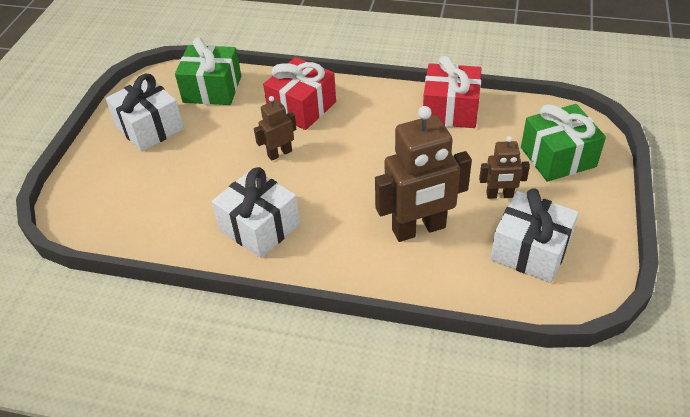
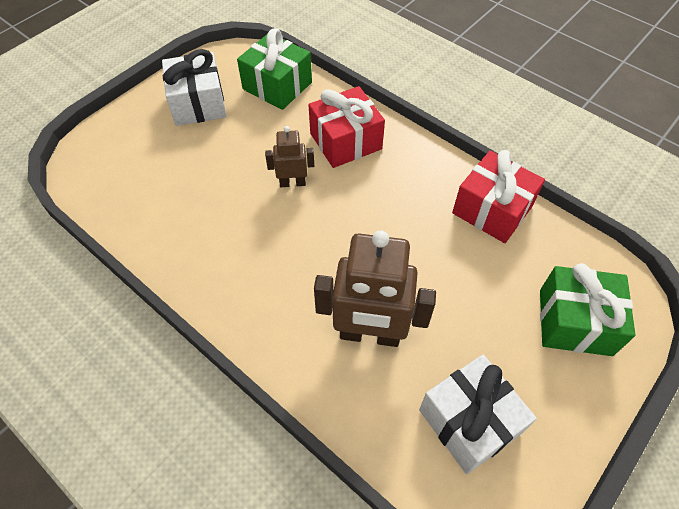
camera: 25 degrees right, 10 degrees up
white gift [212,167,300,258] -> none
brown robot [479,136,530,199] -> none

